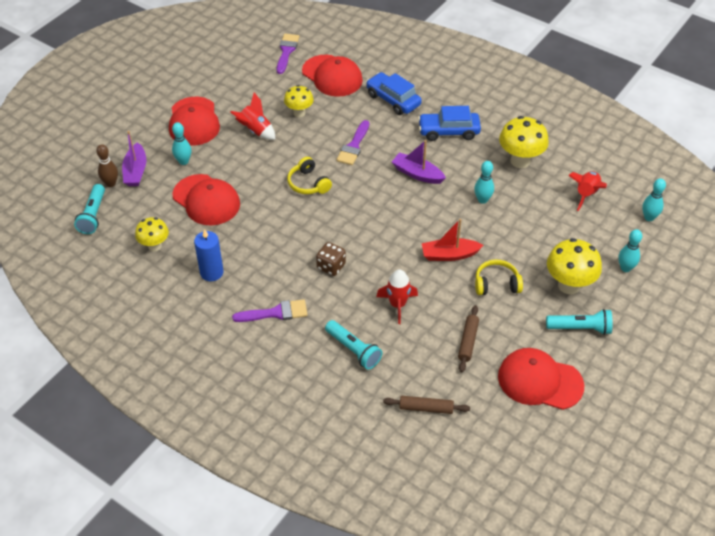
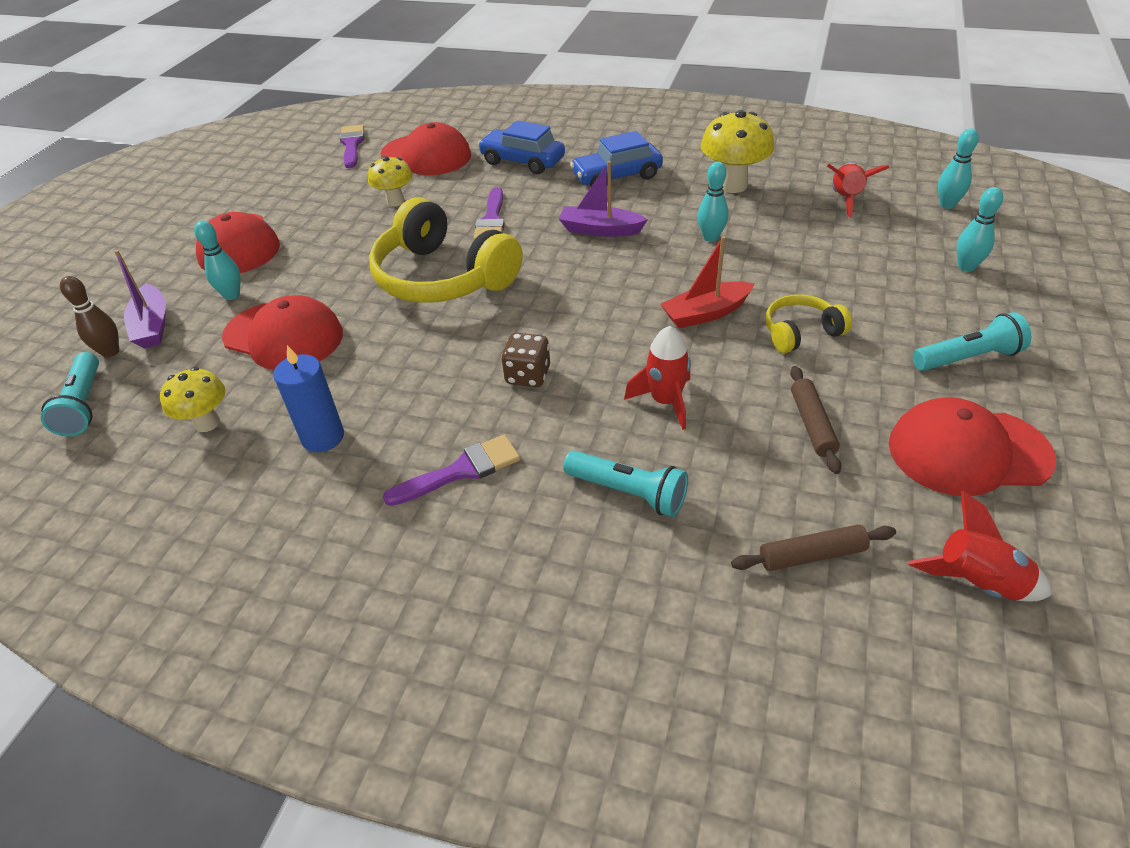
camera: 15 degrees left, 5 degrees down
red rocket [231,93,275,140] -> red rocket moved to [908,491,1052,602]
yellow headphones [287,157,332,194] -> yellow headphones [369,197,522,303], size x2.03
yellow mushroom [547,238,602,294] -> none

